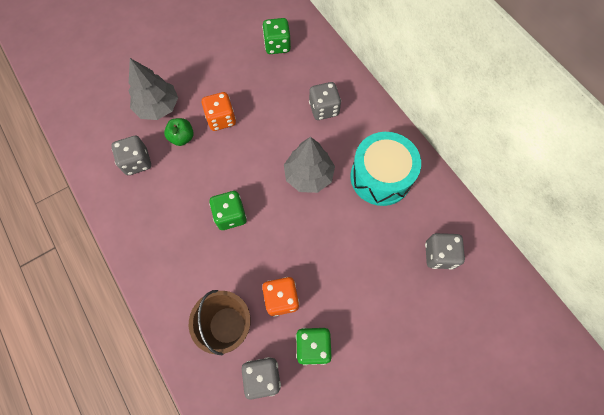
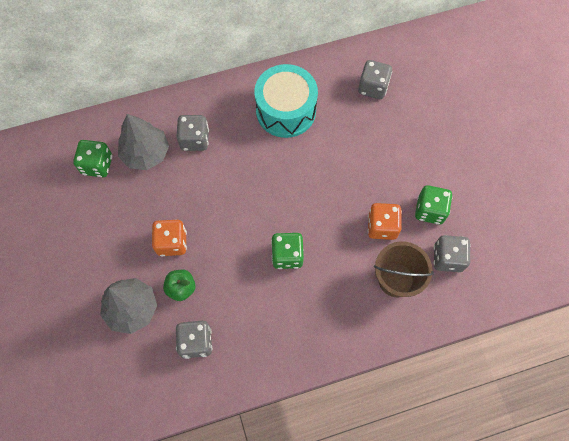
camera: 75 degrees left, 0 degrees up
grey tree [284,137,335,193] -> grey tree moved to [118,114,169,170]

